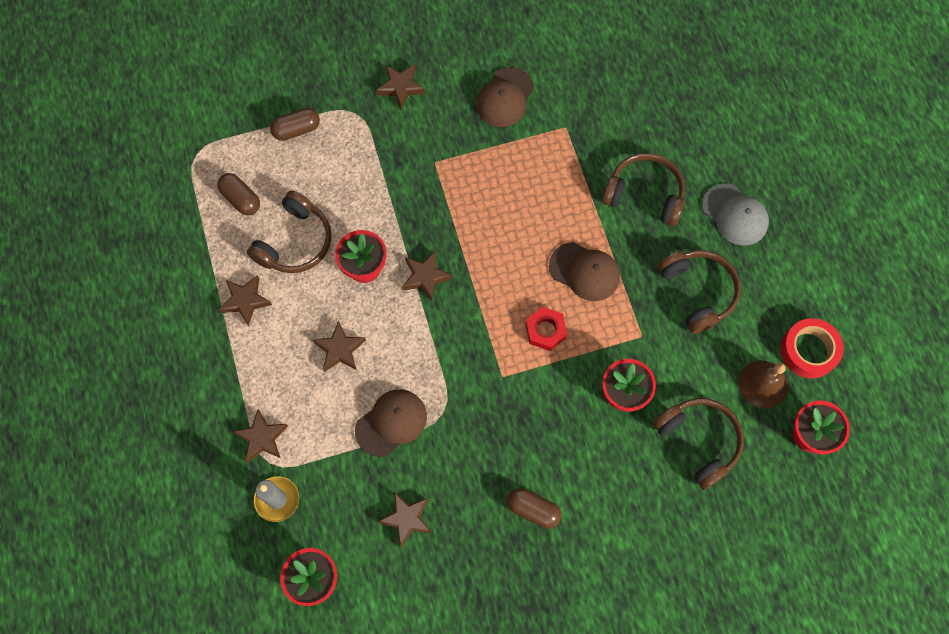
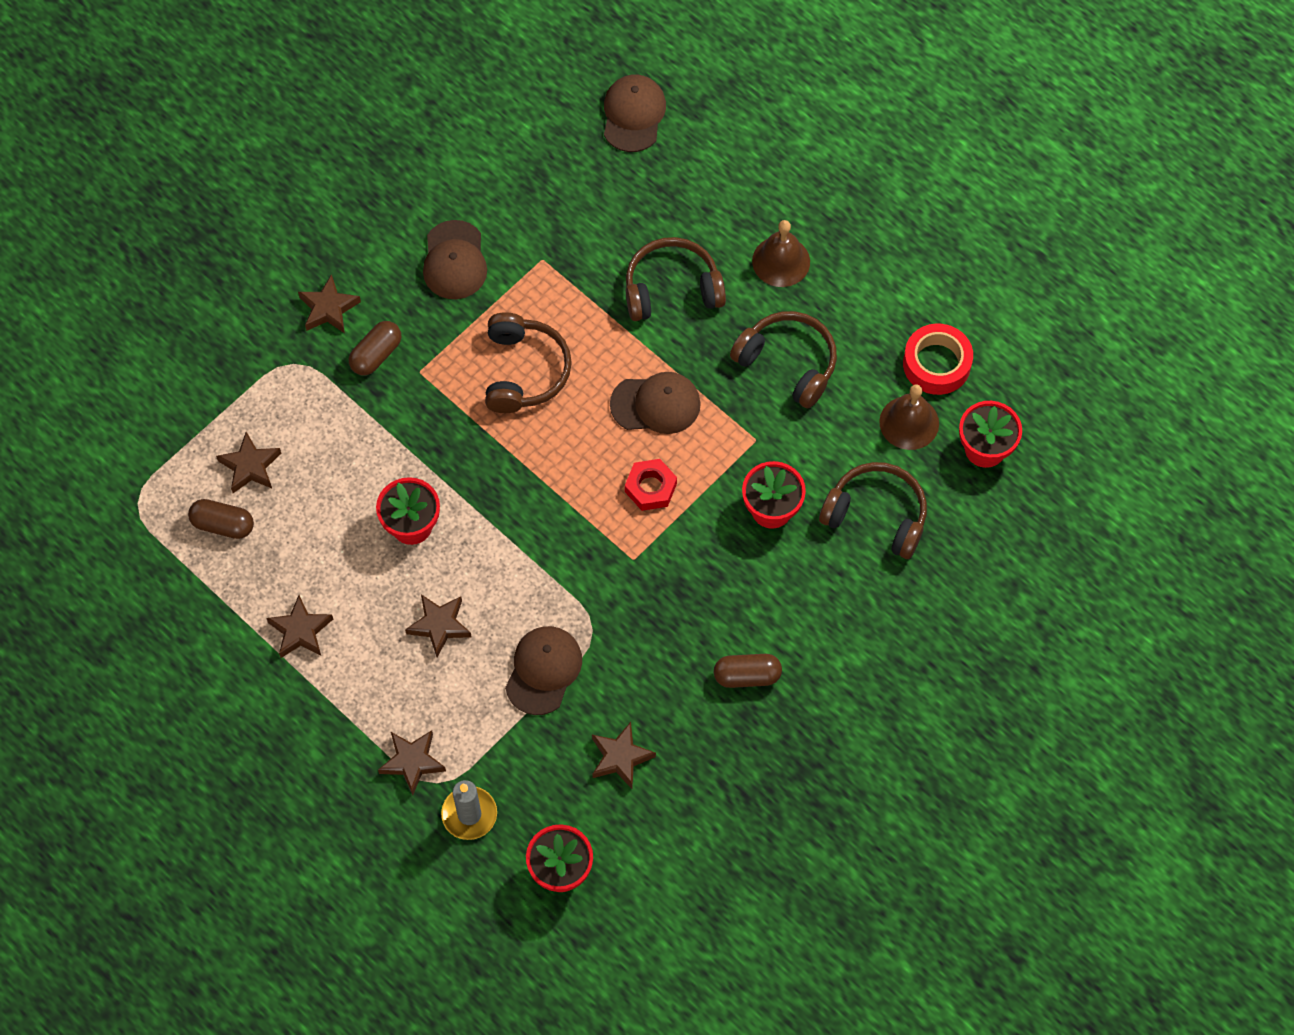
camera: 30 degrees left, 5 degrees down
brown headphones [247,190,332,273] -> brown headphones moved to [485,312,572,413]
brown capsule [270,108,320,141] -> brown capsule moved to [349,321,401,375]
brown star [402,250,452,301] -> brown star moved to [216,432,281,493]
grey cap [702,184,769,246] -> brown bell [752,220,810,287]
none -> brown cap [604,75,666,152]

